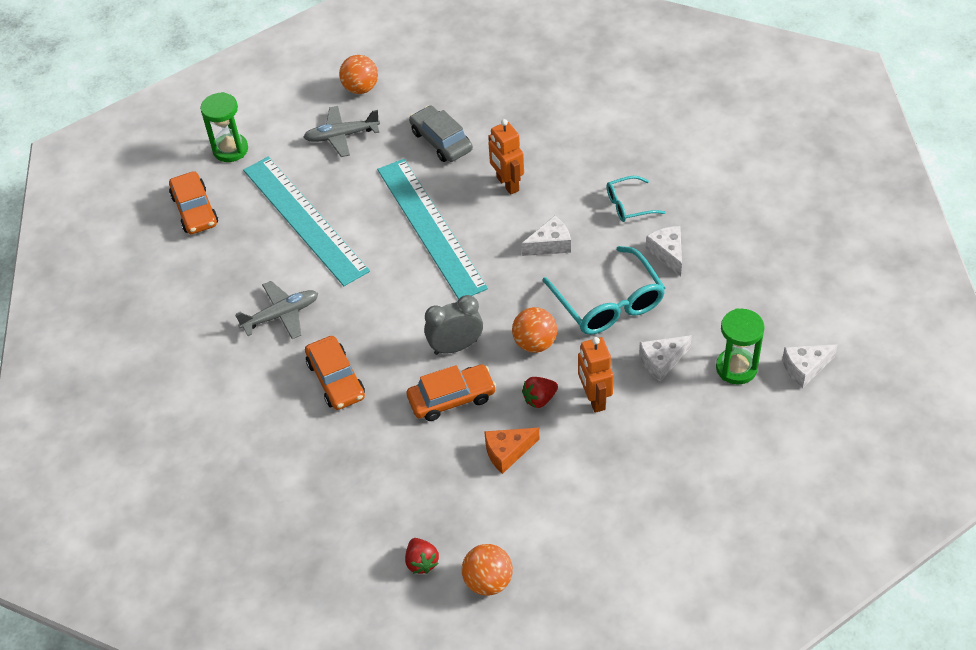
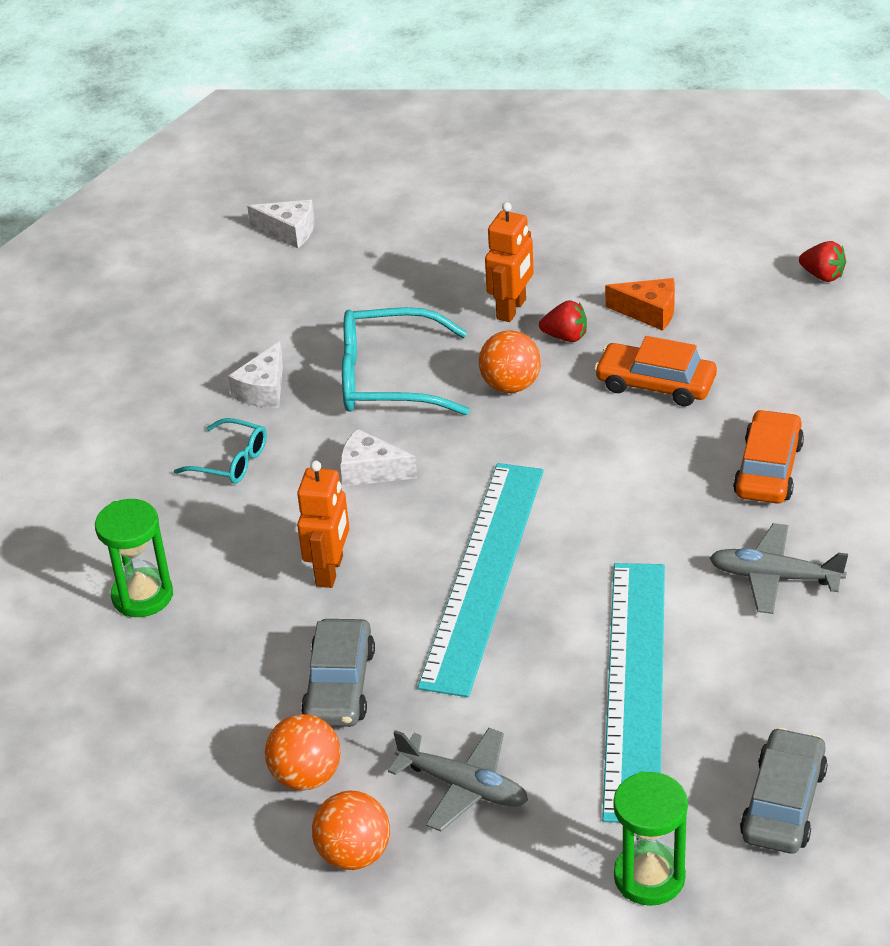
camera: 140 degrees left, 10 degrees down
orange car [169,171,218,234] -> grey car [740,727,828,853]
red strawberry [405,538,439,574] -> red strawberry turned 105 degrees clockwise [799,241,846,282]
grey clock [424,295,483,355] -> none
orange ball [462,544,513,596] -> orange ball moved to [265,714,341,791]
turquoise glasses [542,246,665,335] -> turquoise glasses turned 105 degrees counterclockwise [342,307,469,415]
white cheese [639,335,692,382] -> none
green hourglass [716,308,765,385] -> green hourglass moved to [95,499,173,617]

